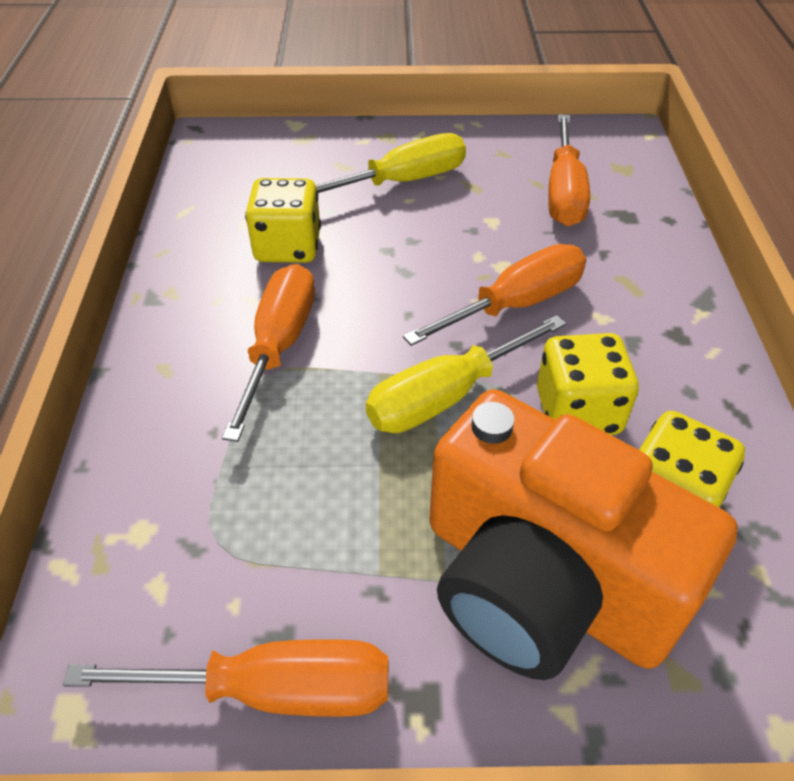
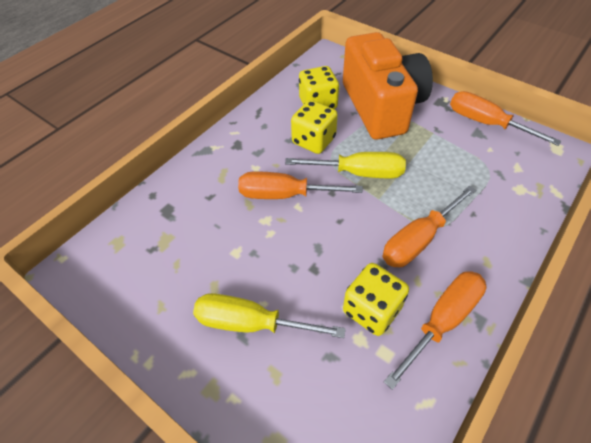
camera: 140 degrees left, 5 degrees up
orange screwdriver [548,114,590,226] -> orange screwdriver moved to [384,271,487,390]

